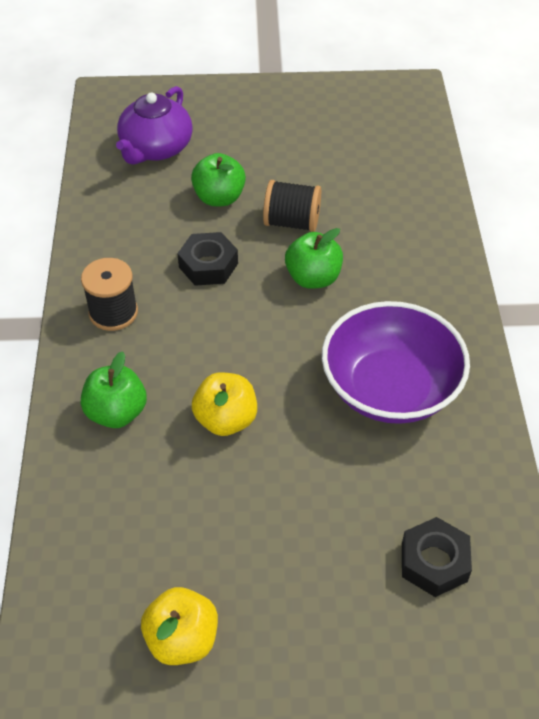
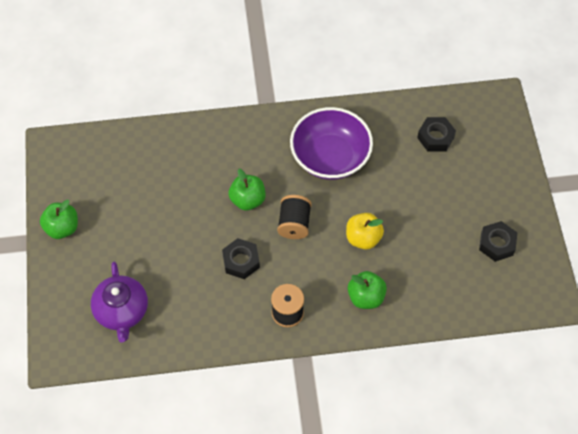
camera: 95 degrees left, 10 degrees up
purple teapot [116,86,193,165] -> purple teapot turned 60 degrees clockwise [91,262,148,343]
yellow apple [141,587,218,665] -> black nut [479,221,517,262]
green apple [191,153,246,206] -> green apple moved to [40,200,78,239]
black spool [263,180,321,232] -> black spool moved to [277,195,311,239]

